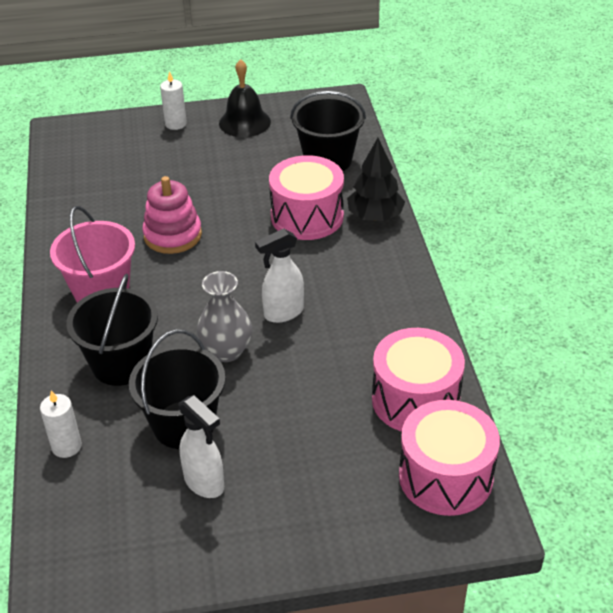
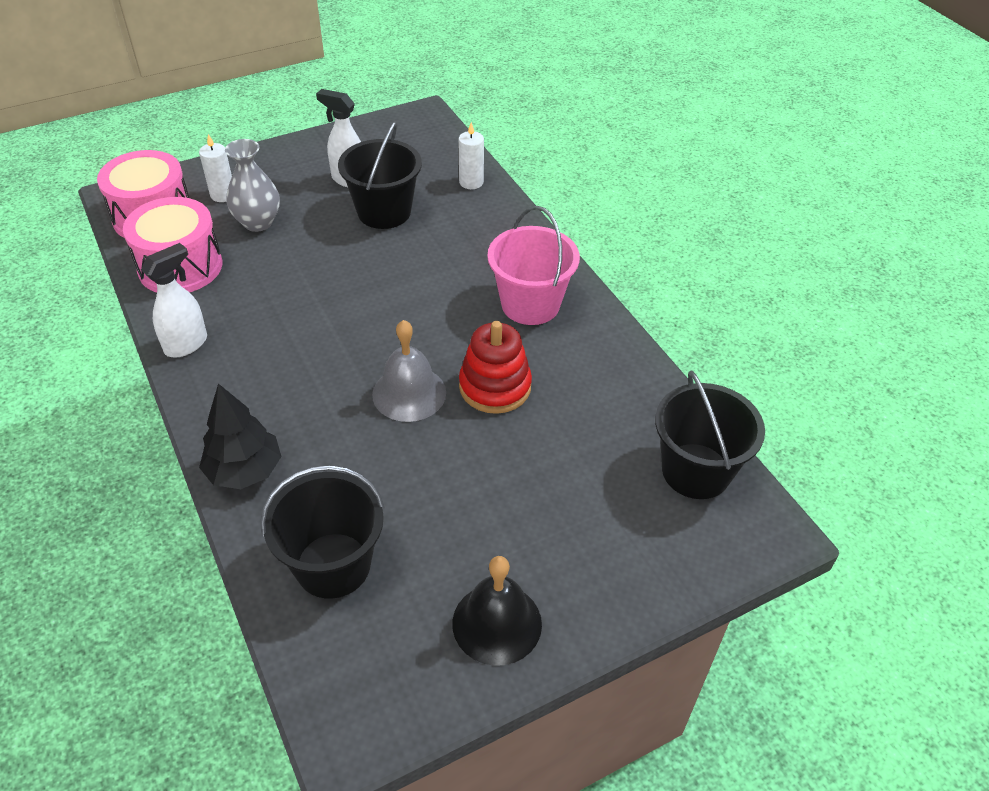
camera: 160 degrees right, 5 degrees up
black bucket [66,274,158,386] -> black bucket moved to [655,370,765,499]
pink stacking toy [142,176,202,254] -> red stacking toy [459,321,532,414]
white candle [160,71,187,130] -> white candle moved to [199,134,232,202]
grey vase [197,271,252,362] -> grey vase moved to [225,139,280,232]
white spray bottle [255,229,304,323] -> white spray bottle moved to [141,243,207,357]
pink drum [269,155,344,240] -> none
none -> grey bell [372,320,446,422]

